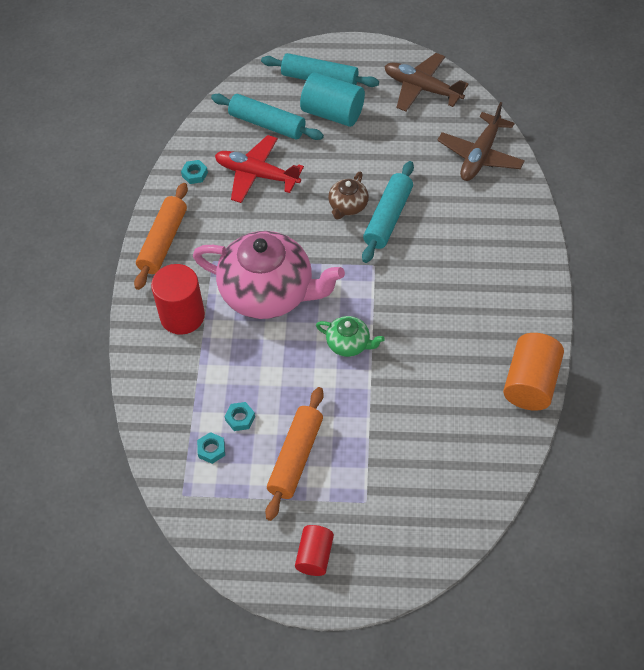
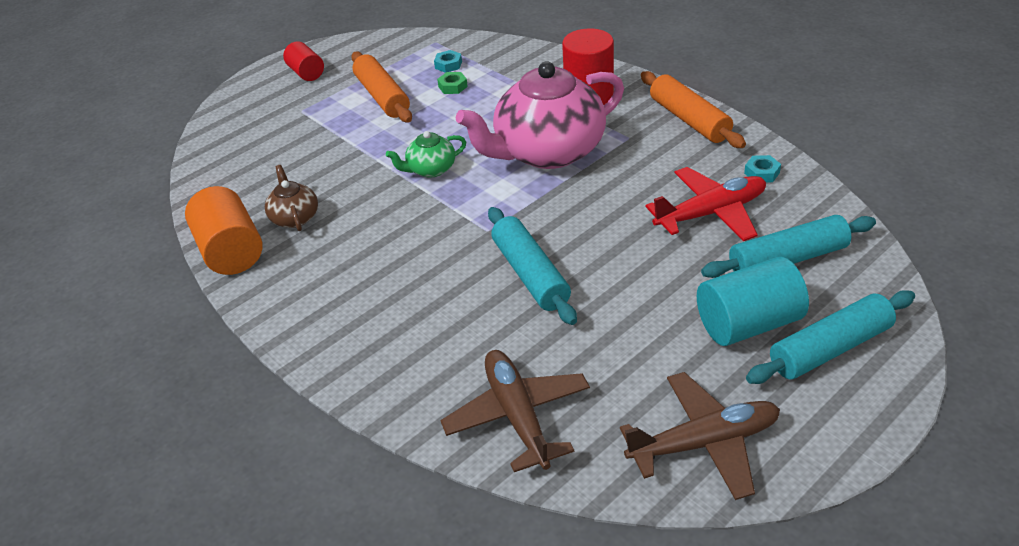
camera: 135 degrees right, 15 degrees down
turquoise nut [224,402,255,431] -> green nut [437,72,468,94]
brown teapot [328,171,369,220] -> brown teapot moved to [265,165,318,231]

